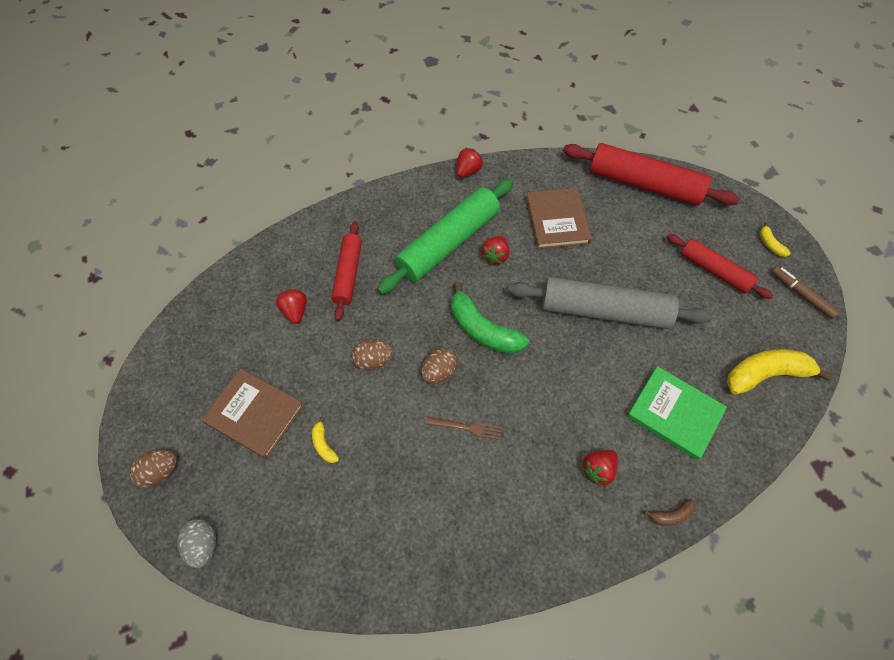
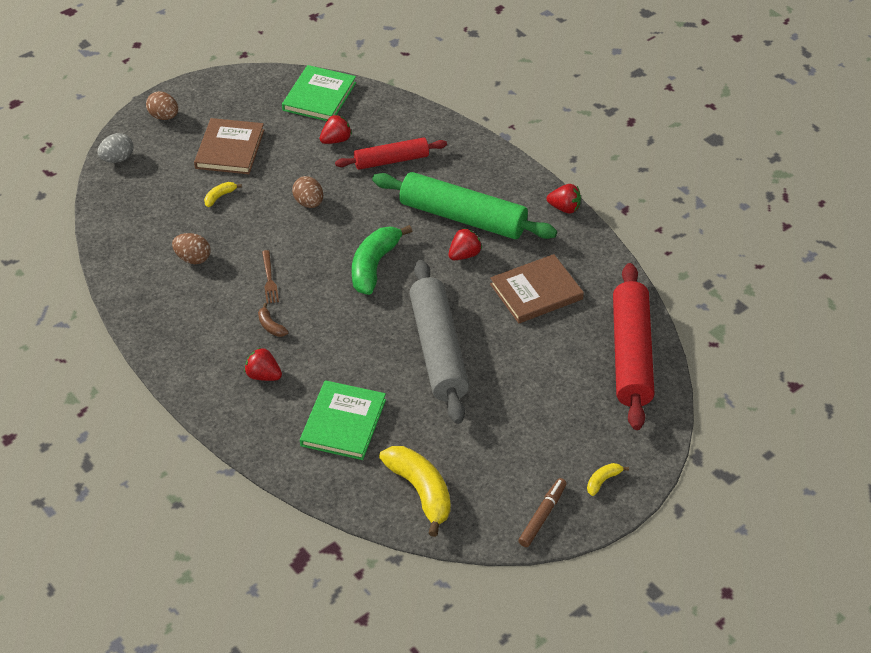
camera: 70 degrees right, 15 degrees down
brown egg [421,348,458,383] -> brown egg moved to [172,233,210,264]
red strawberry [481,236,509,265] -> red strawberry turned 135 degrees clockwise [448,228,482,260]
brown banana [644,499,696,526] -> brown banana moved to [258,303,289,337]
red rolling pin [667,234,773,299] -> none
none -> green book [282,65,356,121]

